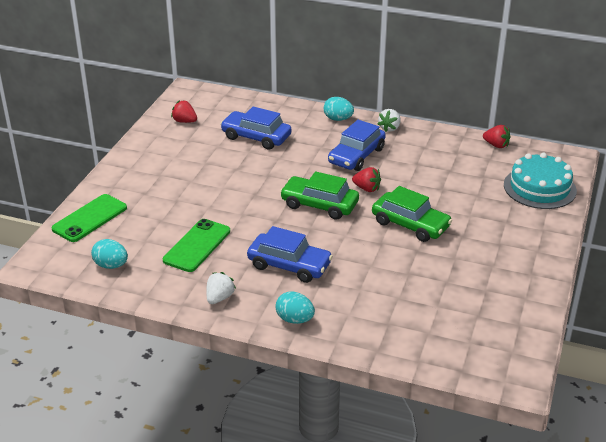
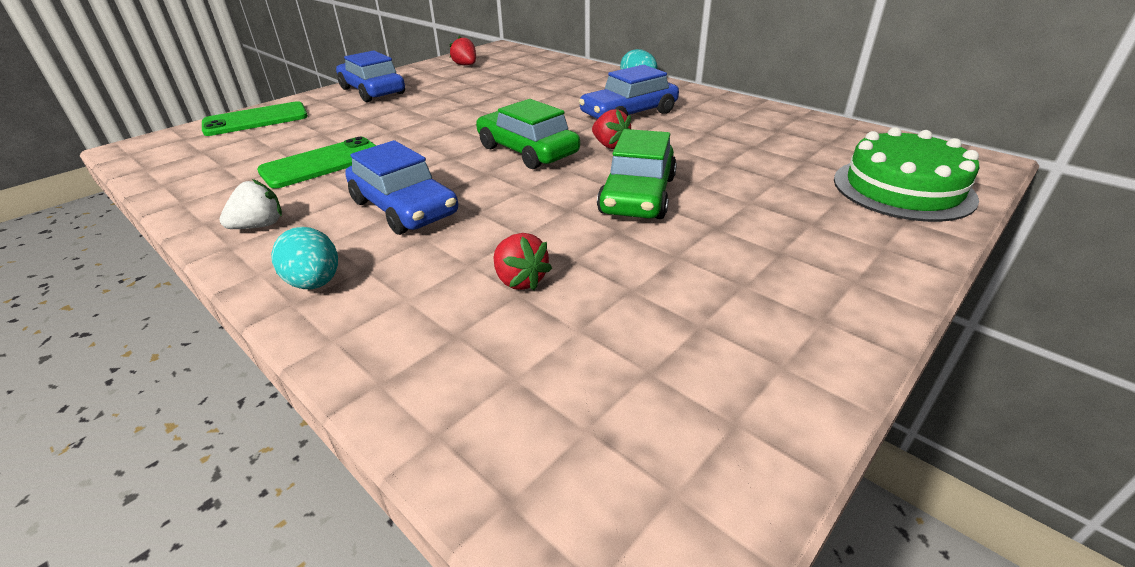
camera: 25 degrees right, 0 degrees up
turquoise egg [91,239,128,269] -> none
blue car [220,106,292,150] -> blue car moved to [336,50,405,102]
green car [372,186,452,242] -> green car turned 45 degrees clockwise [597,129,677,219]
white strawberry [378,109,401,132] -> none
red strawberry [483,125,510,148] -> red strawberry moved to [494,233,552,290]
turquoise cake [504,153,577,209] -> green cake [834,127,979,222]

